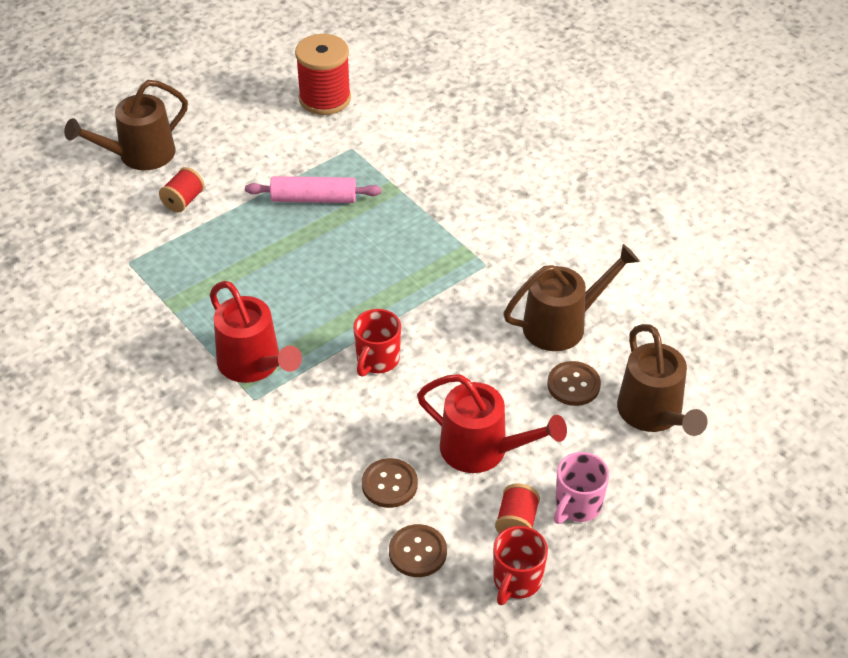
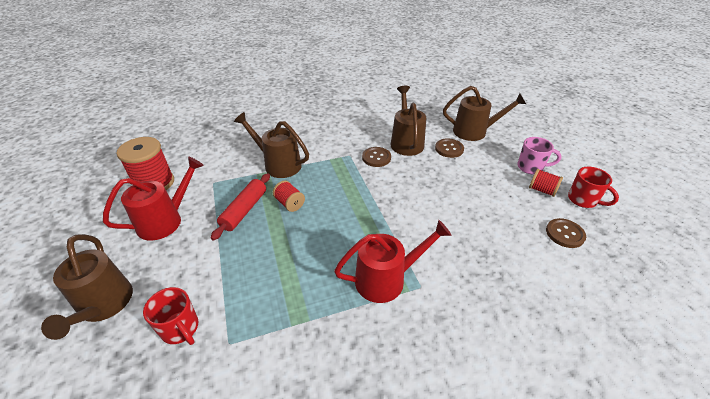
camera: 70 degrees left, 5 degrees down
red spool [159,167,205,213] -> red spool moved to [273,180,305,212]
pink rolling pin [245,176,382,203] -> red rolling pin [211,173,270,241]
red mug [353,309,401,376] -> red mug moved to [143,287,198,345]
brown button [362,458,418,508] -> brown button moved to [362,147,391,167]
red watering can [417,374,567,473] -> red watering can moved to [103,157,204,240]
pink mug [554,452,609,524] -> pink mug turned 45 degrees counterclockwise [517,137,561,175]
none -> brown watering can [234,112,309,178]

